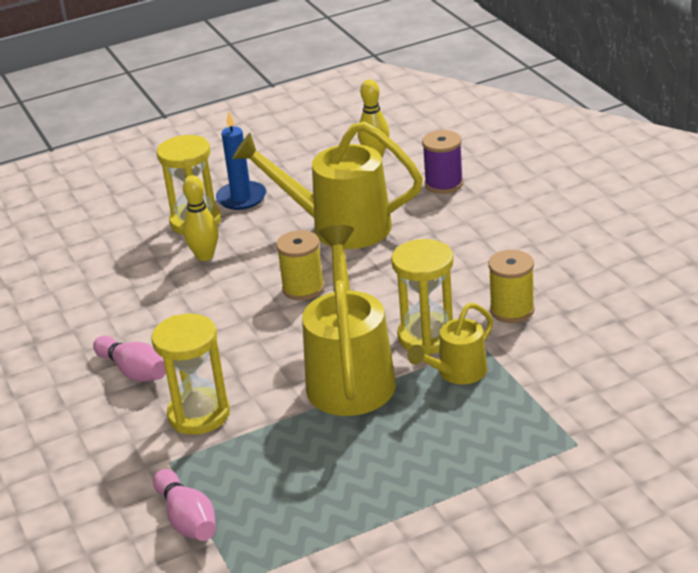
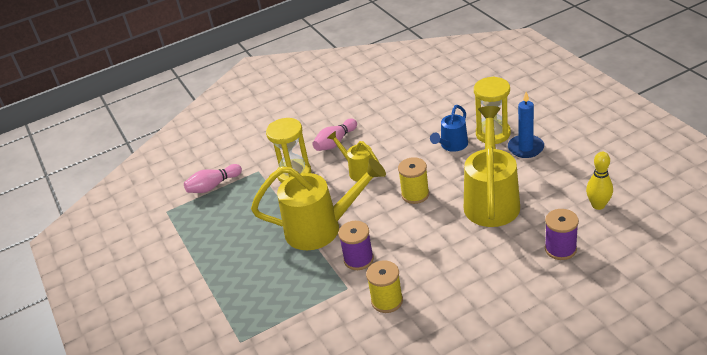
camera: 90 degrees right, 5 degrees up
yellow bowling pin [183,175,219,261] -> blue watering can [430,105,468,152]
yellow hourglass [391,239,454,355] -> purple spool [338,221,374,270]
yellow watering can [408,303,493,385] -> yellow watering can moved to [327,131,379,182]

